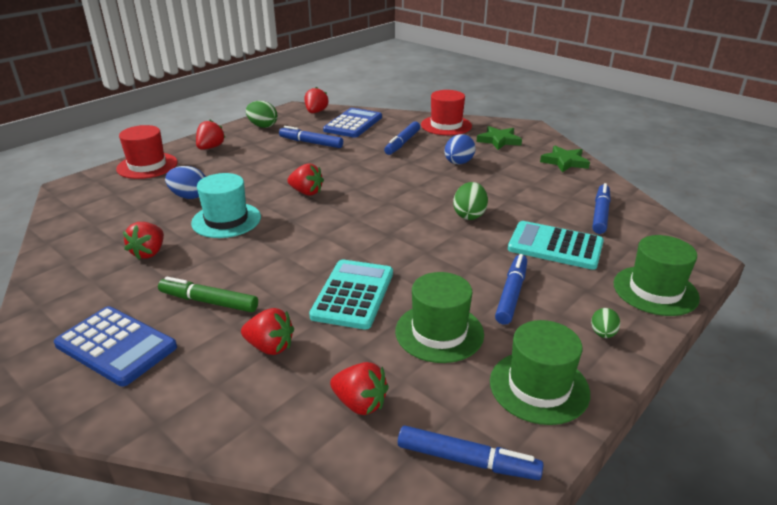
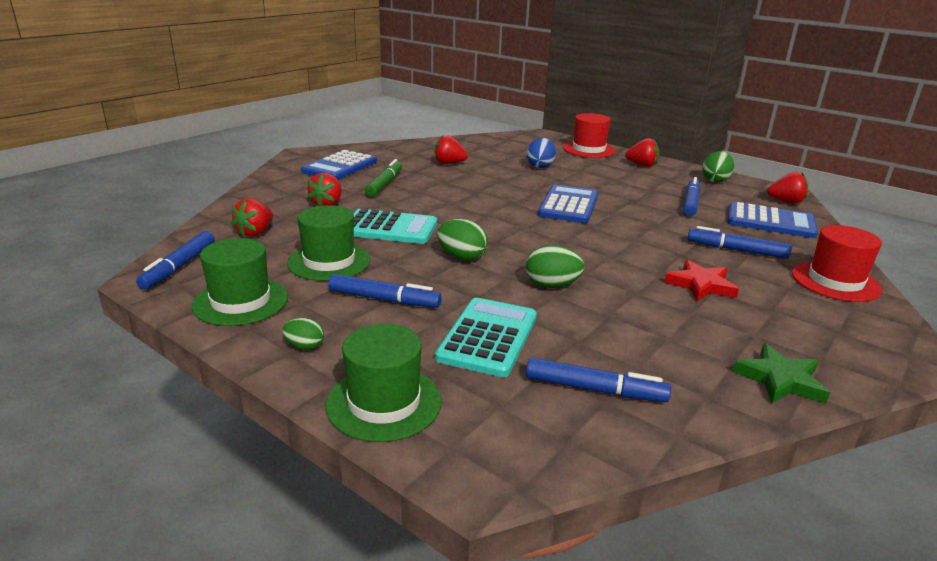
camera: 85 degrees right, 5 degrees down
turquoise hat [191,173,261,238] -> none
red strawberry [287,163,324,196] -> blue calculator [538,185,598,223]
blue egg [444,134,476,165] -> red star [664,260,739,301]
green star [477,126,522,150] -> none
none -> green egg [437,219,488,261]

